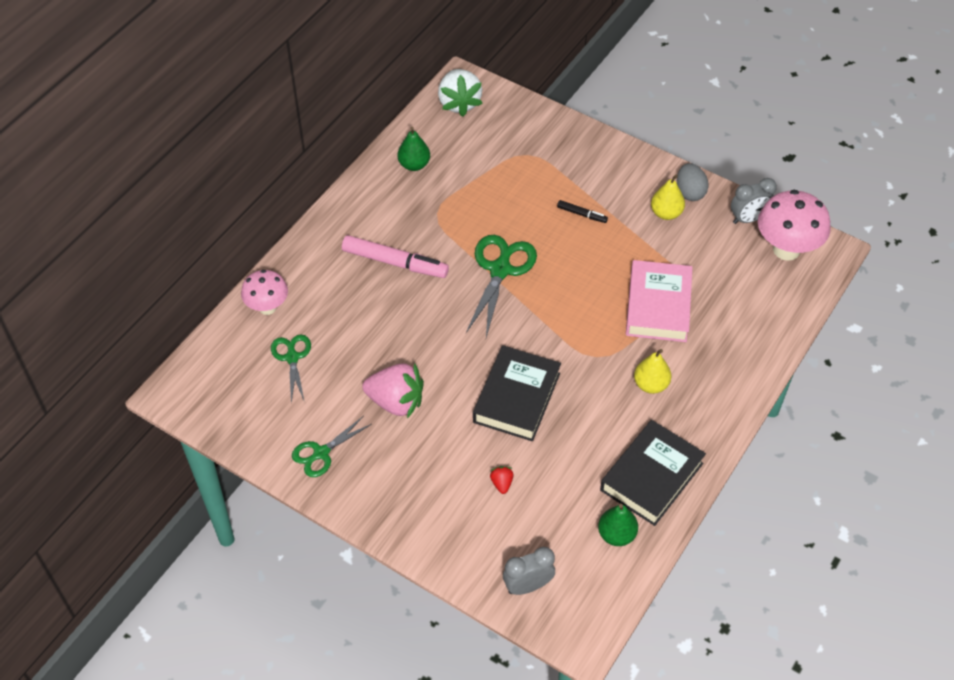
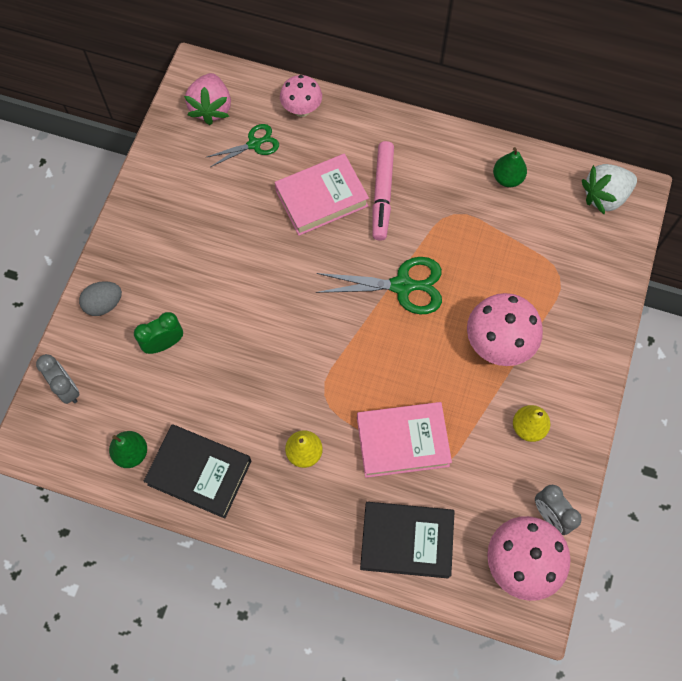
camera: 75 degrees right, 15 degrees up
green scissors [292,416,372,477] -> none
pink strawberry [362,363,424,418] -> pink strawberry moved to [184,73,231,125]
black book [473,345,561,441] -> black book moved to [360,502,455,578]
red strawberry [490,466,513,494] -> green clock [134,312,183,354]
black marker [557,200,608,223] -> pink mushroom [467,293,543,366]
grey egg [677,163,709,201] -> grey egg moved to [79,281,122,316]
none -> pink book [275,153,369,236]

